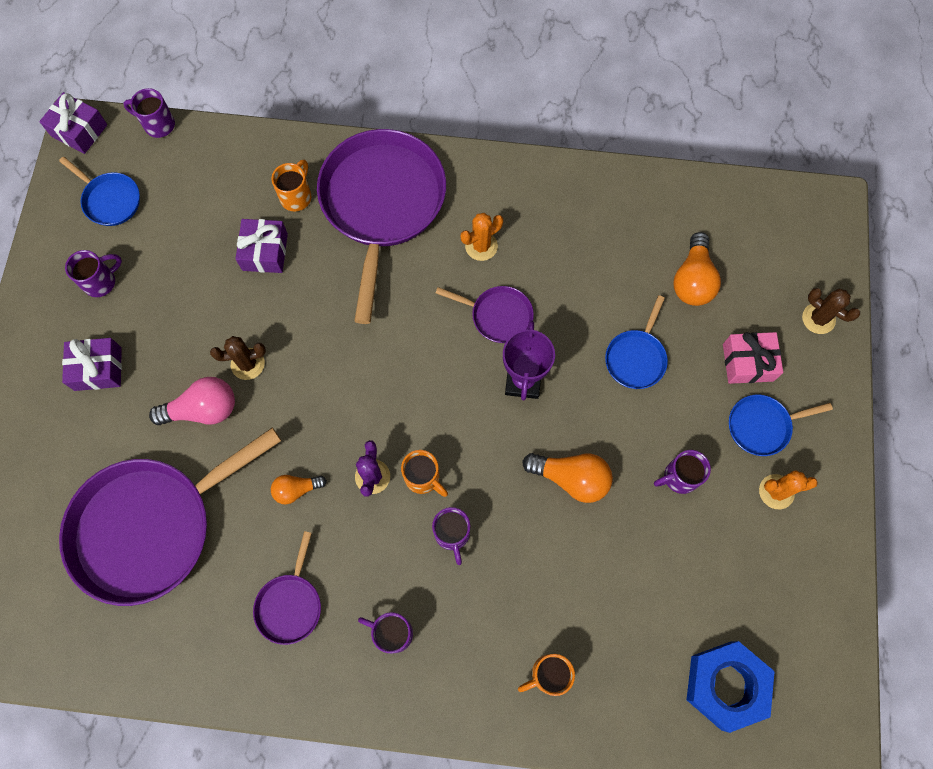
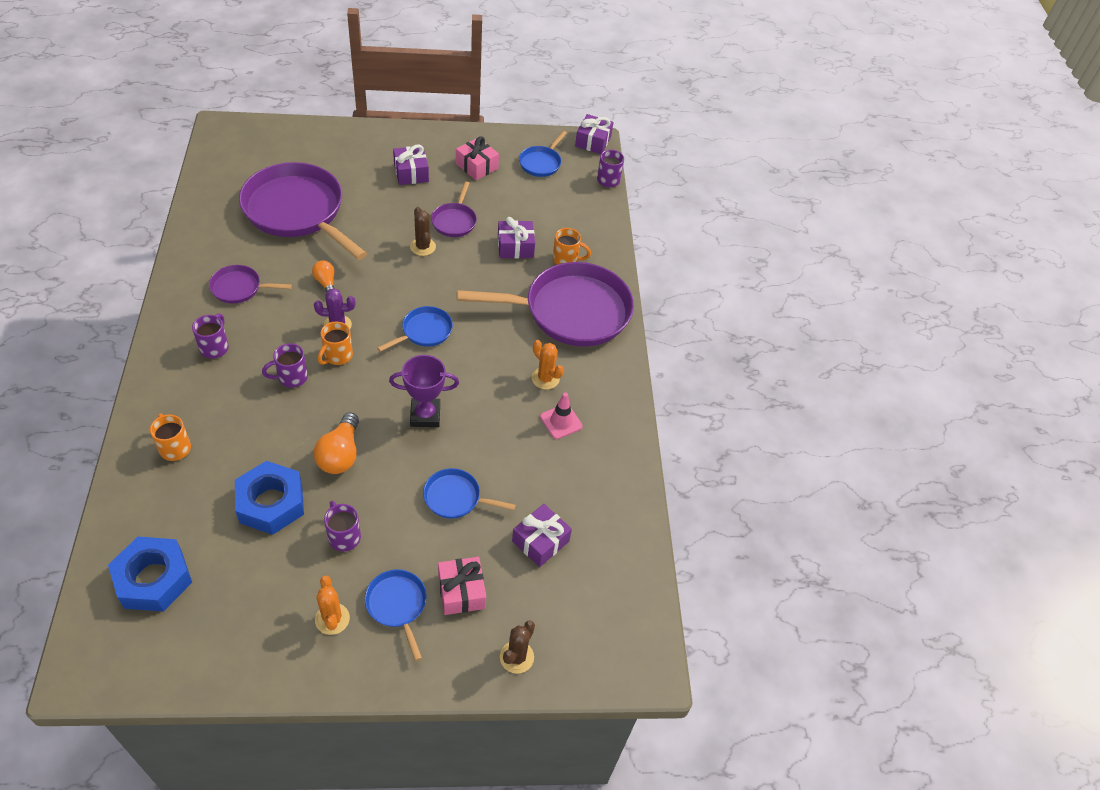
camera: 75 degrees right, 20 degrees down
purple mug [65,250,122,297] -> pink gift [456,136,499,180]
pink light bulb [149,377,235,425] -> none
purple pan [436,286,534,343] -> purple pan moved to [431,182,477,237]
orange light bulb [674,232,721,306] -> purple gift [512,504,572,567]
none -> blue nut [235,461,304,535]
none -> blue pan [377,306,453,352]
none -> pink traffic cone [540,392,583,439]

